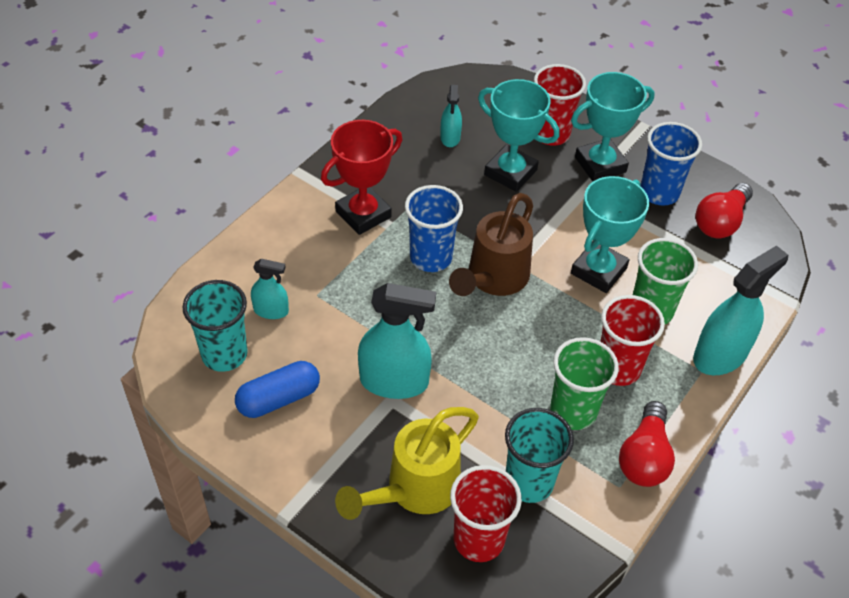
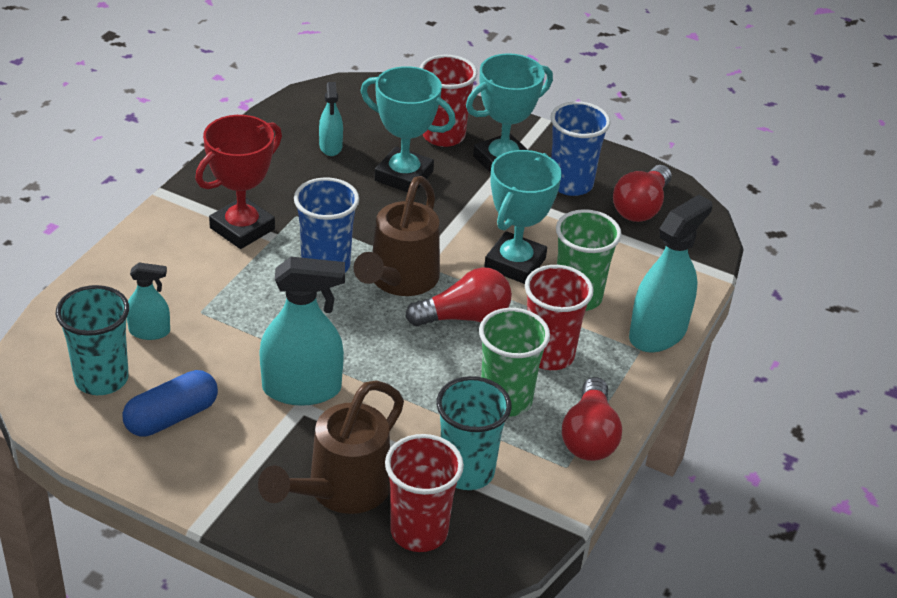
camera: 10 degrees left, 10 degrees down
yellow watering can [335,407,479,520] -> brown watering can [258,380,404,514]
none -> red light bulb [405,267,512,327]

